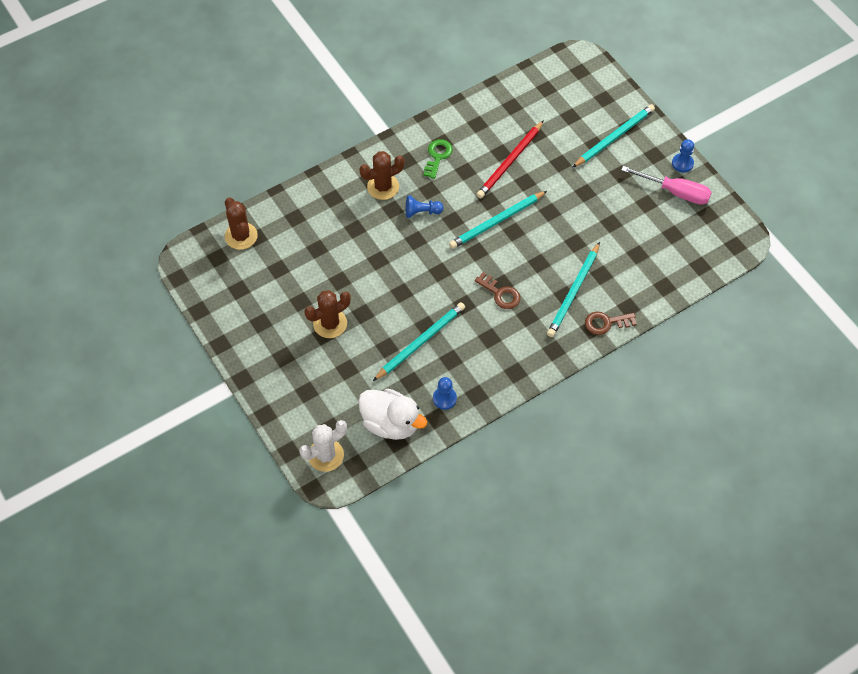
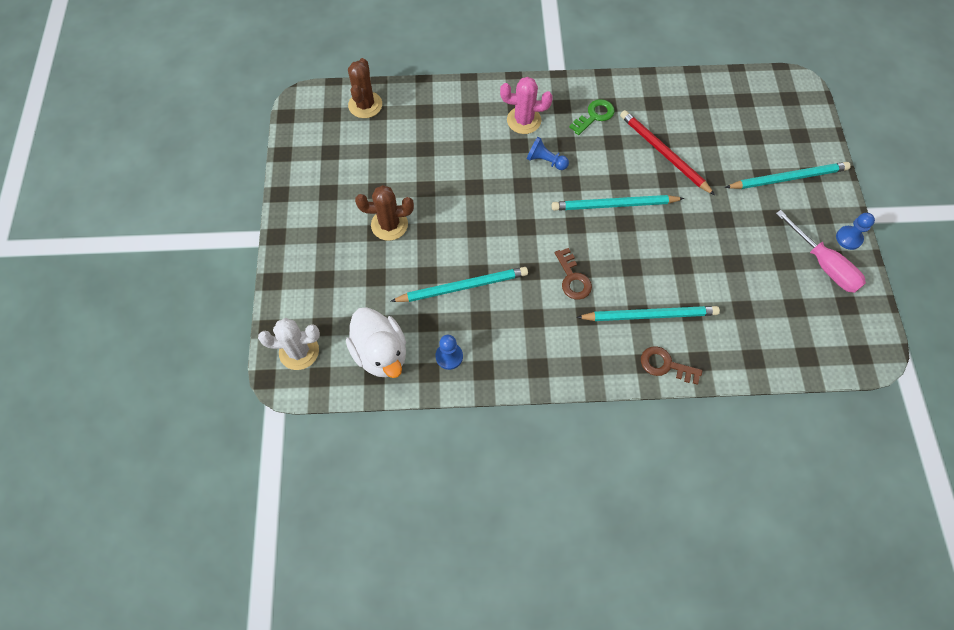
camera: 30 degrees right, 5 degrees up
brown cactus [359,151,404,200] -> pink cactus [500,77,553,134]
red pencil [476,120,544,198] -> red pencil turned 75 degrees clockwise [620,110,715,195]
turquoise pencil [547,242,600,337] -> turquoise pencil turned 150 degrees counterclockwise [576,306,720,321]

